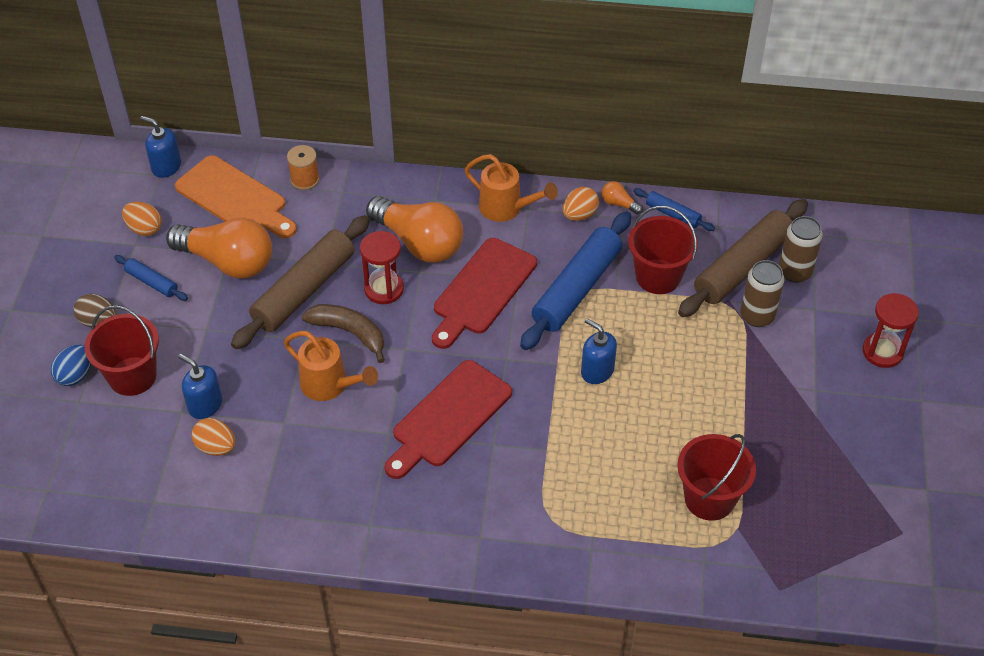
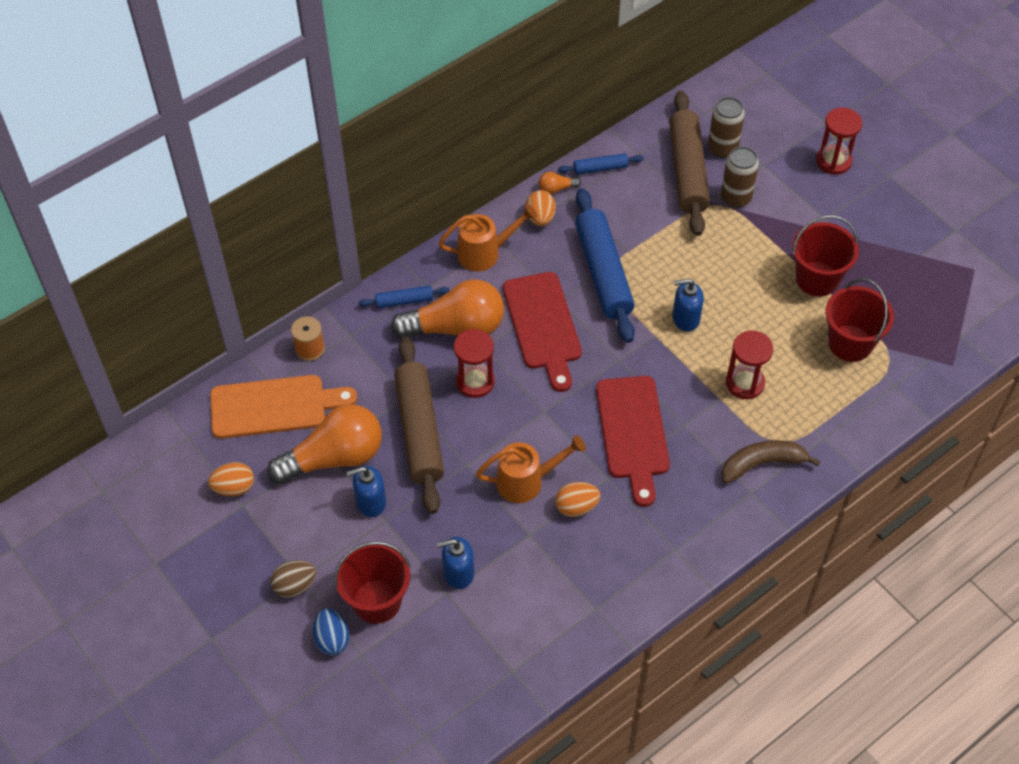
camera: 45 degrees left, 5 degrees up
blue rolling pin [114,255,188,301] -> blue rolling pin moved to [358,285,450,308]
blue soap dispenser [140,116,181,178] -> blue soap dispenser moved to [346,466,386,517]
orange egg [192,418,235,456] -> orange egg moved to [555,482,600,517]
brown banana [302,304,385,363] -> brown banana moved to [721,440,820,484]
red bucket [628,206,698,294] -> red bucket moved to [792,215,859,297]
none -> red hourglass [726,331,773,399]

